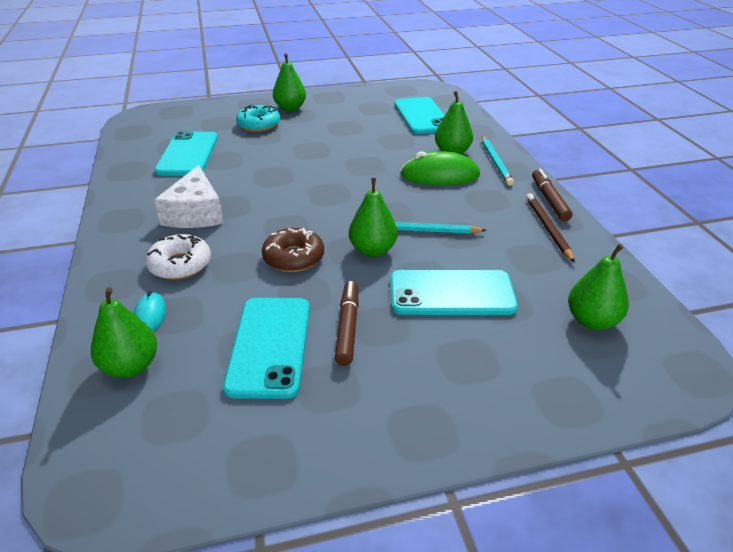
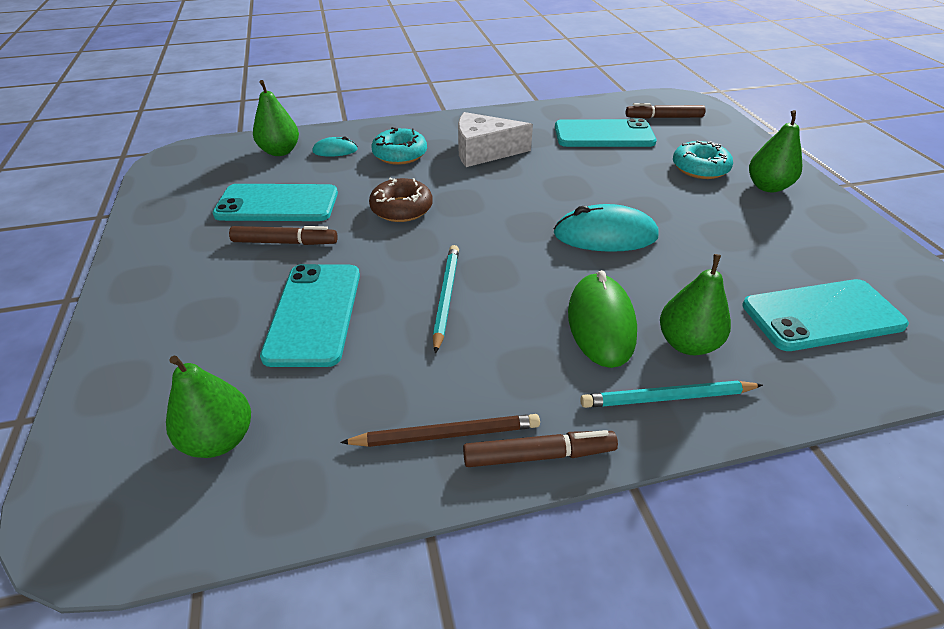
camera: 90 degrees right, 5 degrees up
white donut [145,234,211,280] -> turquoise donut [371,127,427,165]
green pear [349,178,397,257] -> none
none -> turquoise mouse [554,204,658,252]
none -> brown marker [626,103,706,119]

